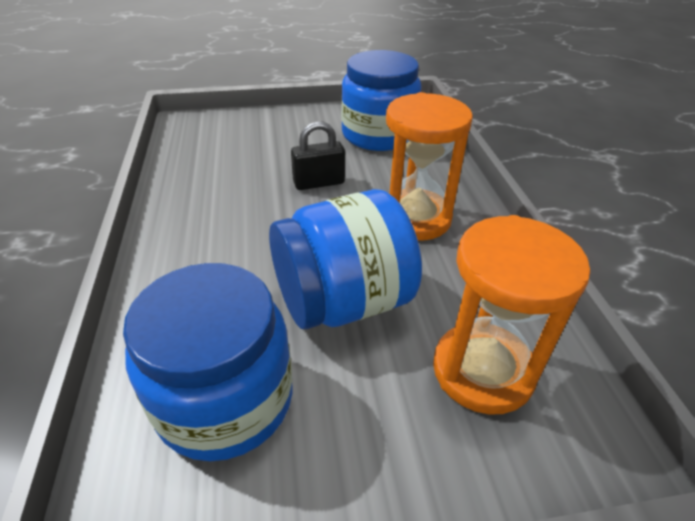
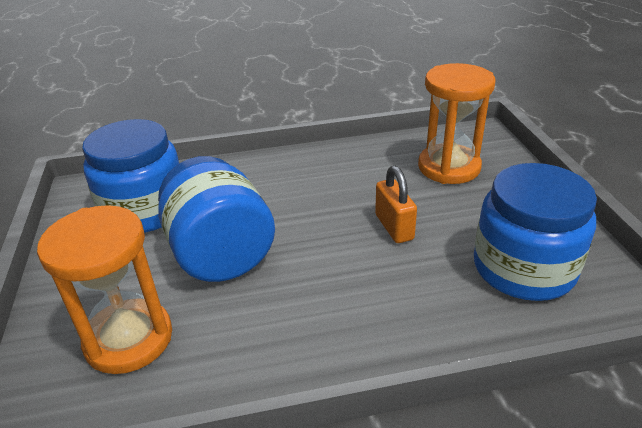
camera: 90 degrees right, 5 degrees down
black padlock [291,121,345,190] -> orange padlock [375,166,417,243]
orange hourglass [386,92,473,241] -> orange hourglass moved to [418,63,495,184]

